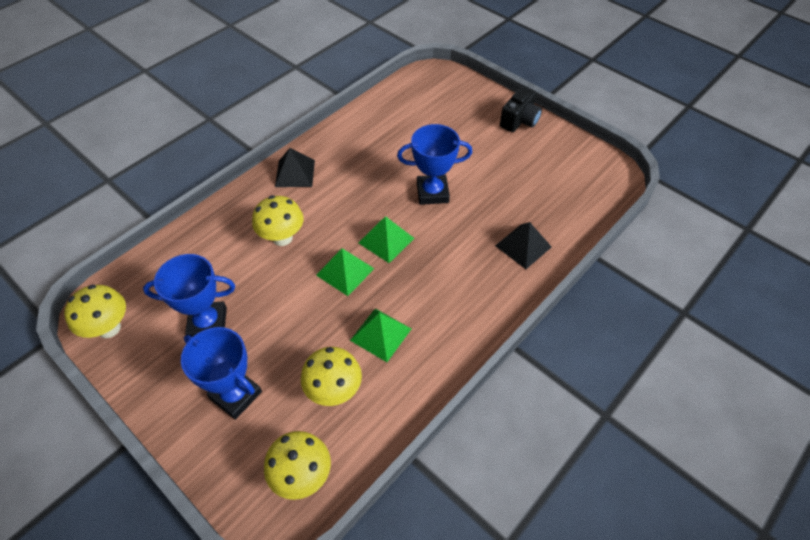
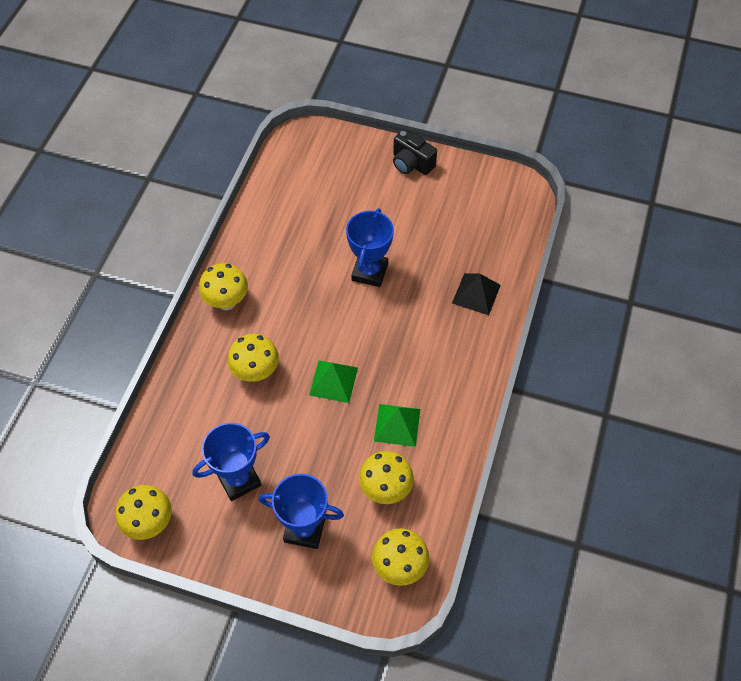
camera: 25 degrees left, 5 degrees up
black pyramid [275,148,315,187] -> yellow mushroom [199,263,248,310]
green pyramid [359,216,414,263] -> none
blue trophy [397,124,472,205] -> blue trophy turned 45 degrees counterclockwise [346,208,394,287]
black camera [500,86,542,132] -> black camera turned 120 degrees clockwise [393,129,437,175]

